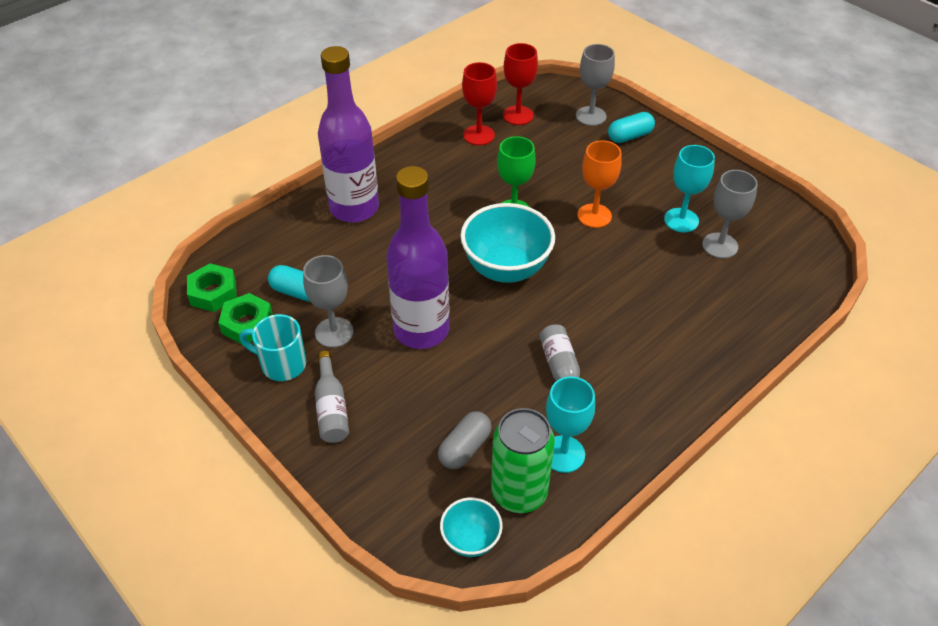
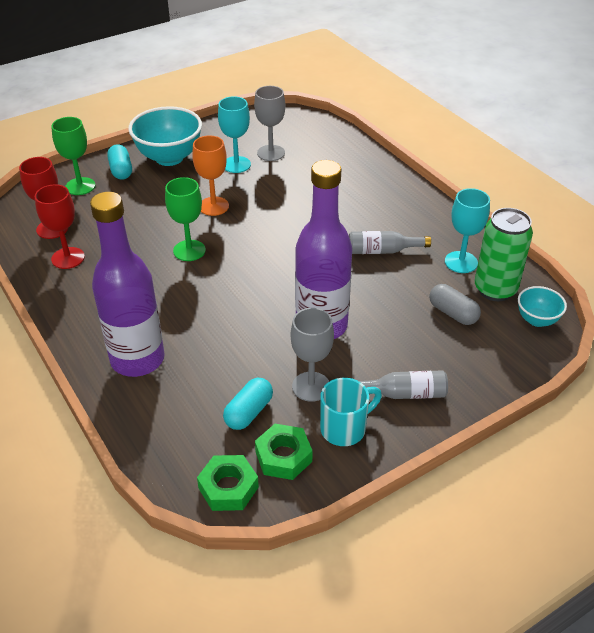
camera: 80 degrees left, 5 degrees down
turquoise mug [239,314,306,381] -> turquoise mug turned 150 degrees counterclockwise [320,378,382,446]
turquoise bowl [460,203,555,283] -> turquoise bowl moved to [128,106,202,166]
grey goblet [576,44,615,126] -> green goblet [51,117,95,195]

